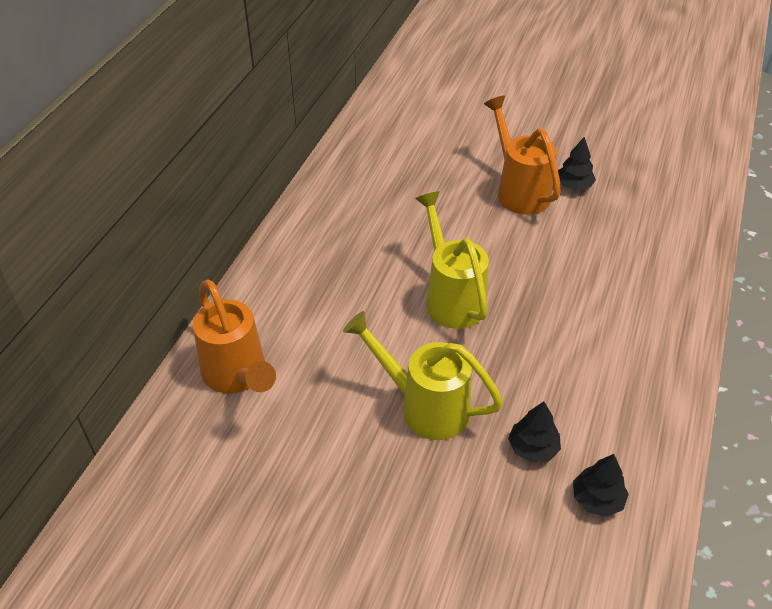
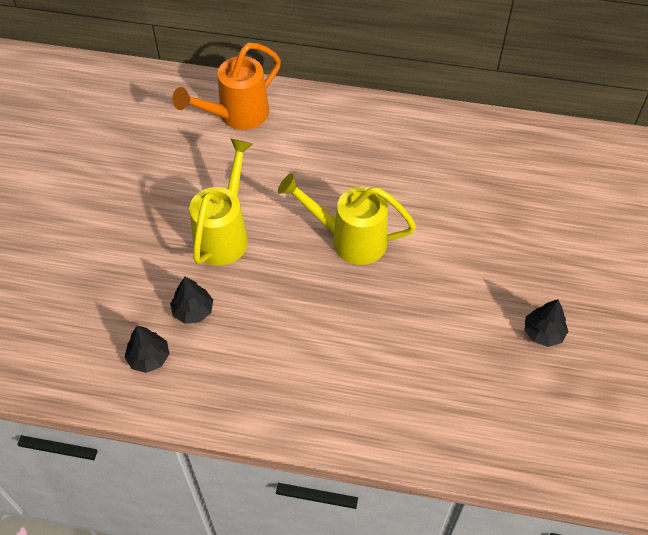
camera: 80 degrees right, 10 degrees up
yellow watering can [415,191,489,329] -> yellow watering can turned 135 degrees counterclockwise [278,173,416,265]
orange watering can [484,96,561,215] -> none

